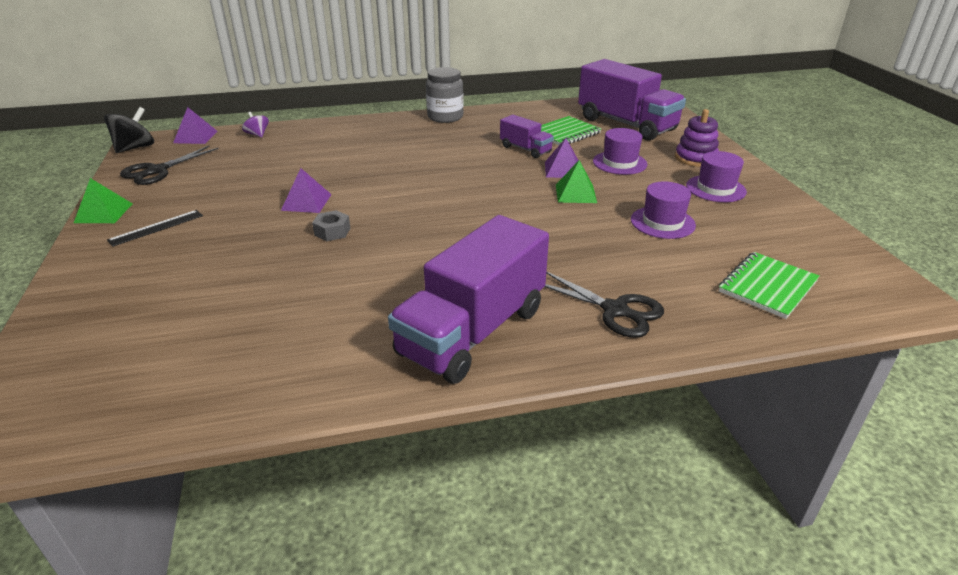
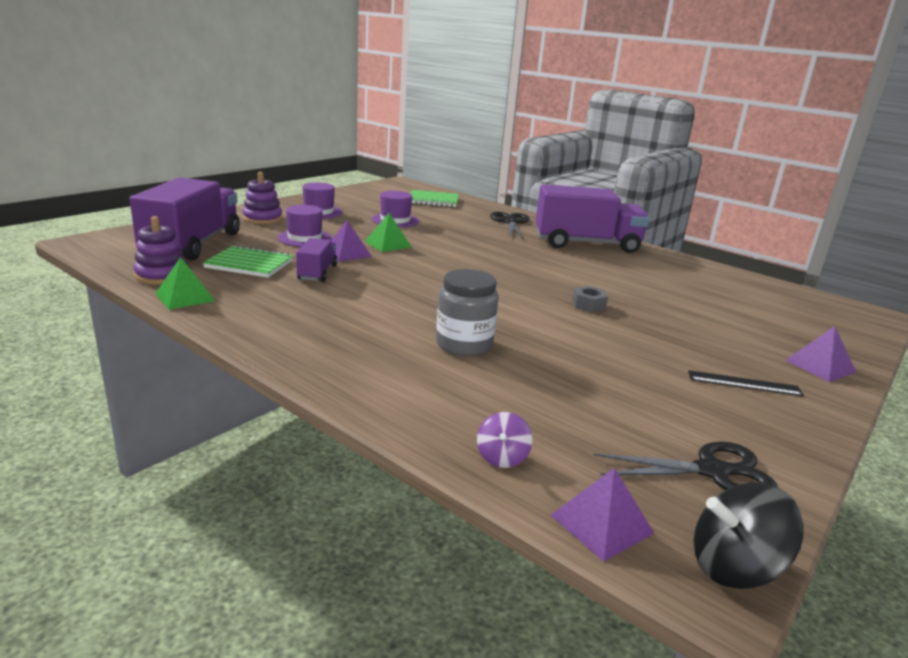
camera: 130 degrees left, 10 degrees down
green pyramid [74,178,133,223] -> green pyramid moved to [155,257,215,310]
purple pyramid [281,168,332,213] -> purple pyramid moved to [785,326,856,382]
grey jar [426,67,464,123] -> grey jar moved to [436,269,498,356]
none -> purple stacking toy [133,216,187,285]

